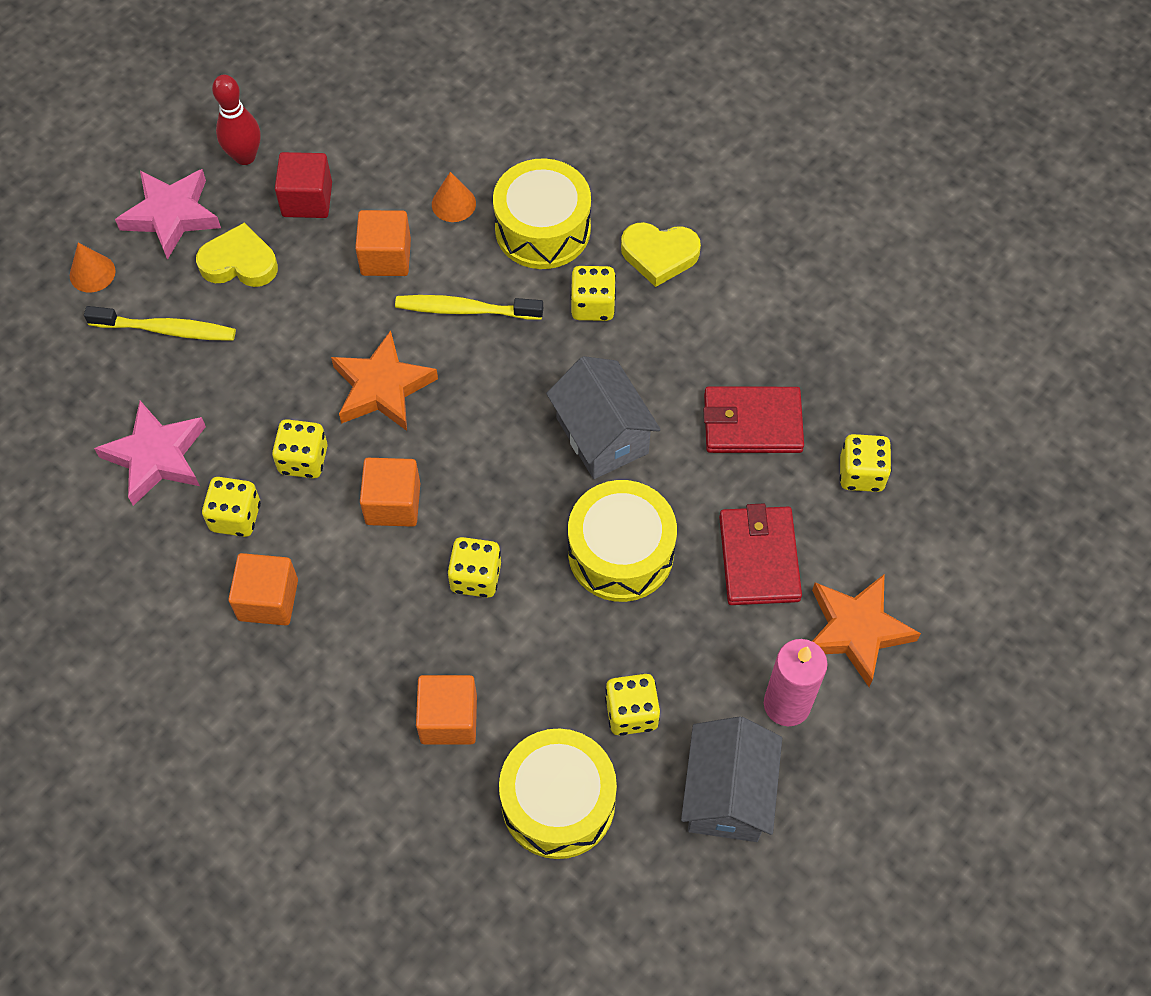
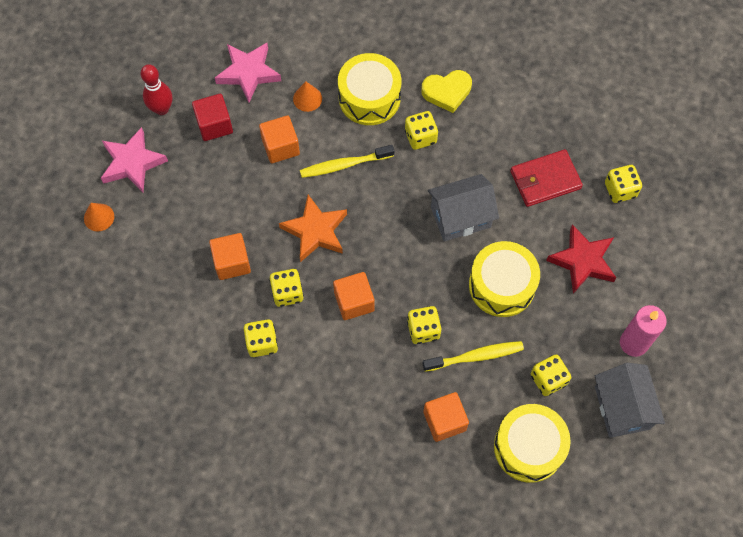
camera: 20 degrees left, 5 degrees up
yellow toothbrush [84,306,236,341] -> yellow toothbrush moved to [423,341,524,372]
pink star [94,401,206,506] -> pink star moved to [215,43,281,102]
yellow heart [196,223,278,287] -> none
orange cube [228,553,298,626] -> orange cube moved to [209,233,251,280]
grey house [546,356,661,479] -> grey house turned 60 degrees counterclockwise [428,174,499,241]
red wallet [719,504,802,605] -> red star [546,224,616,294]
orange star [812,575,921,687] -> none

